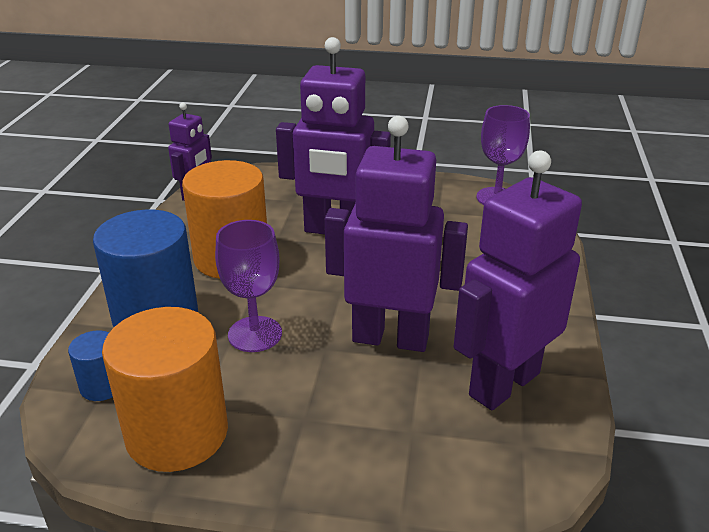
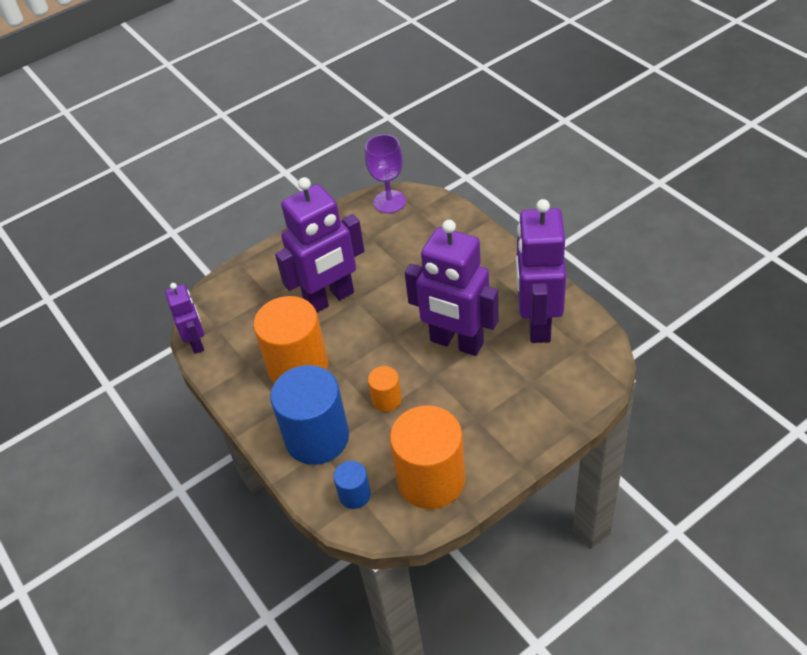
camera: 40 degrees left, 15 degrees up
purple goblet [215,220,282,352] -> orange cylinder [368,366,402,412]
purple robot [325,116,468,352] -> purple robot turned 120 degrees counterclockwise [405,220,499,356]

